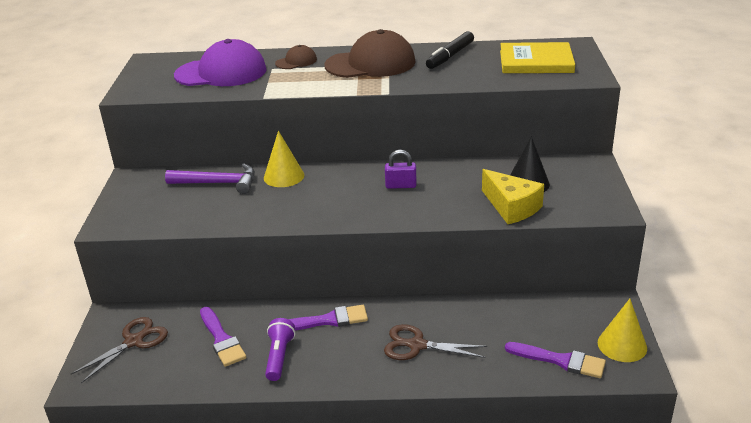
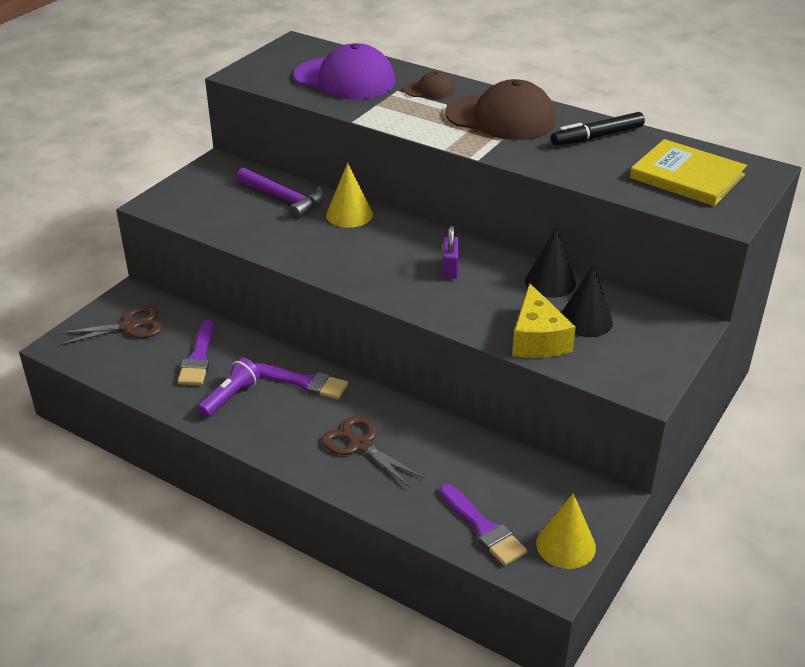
camera: 30 degrees right, 5 degrees up
purple padlock [385,150,417,189] -> purple padlock turned 60 degrees clockwise [442,226,459,279]
none -> black cone [525,228,576,298]

